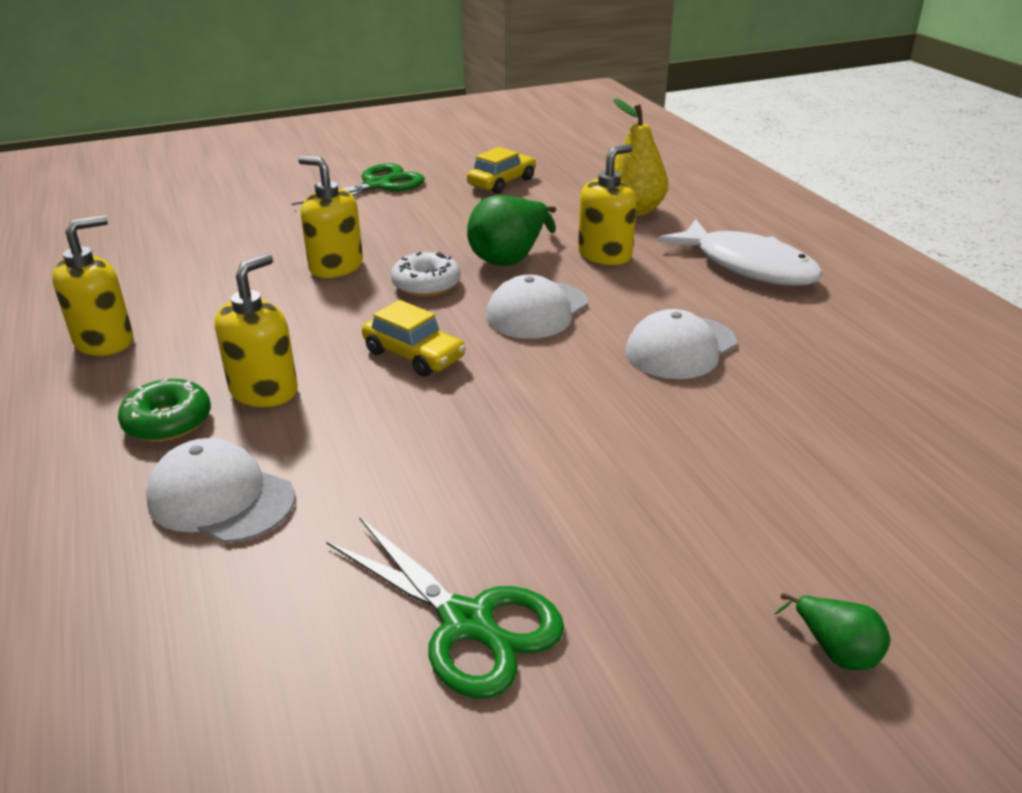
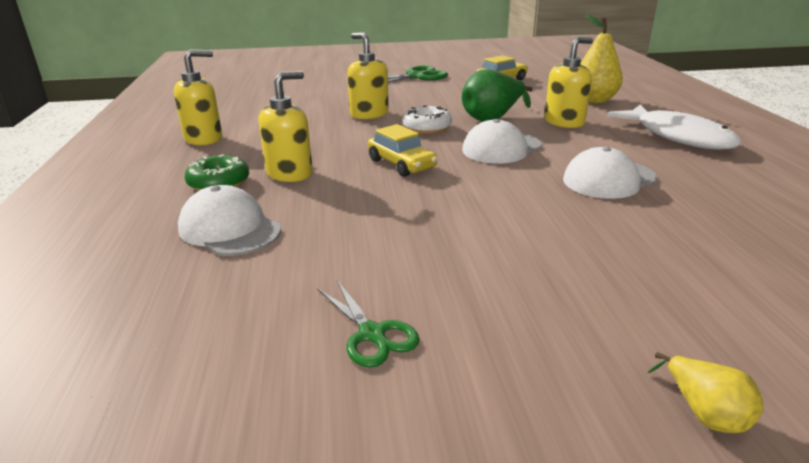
camera: 15 degrees right, 5 degrees down
green scissors [326,517,564,699] -> green scissors [317,280,420,368], size x0.61
green pear [775,593,891,670] -> yellow pear [648,352,764,433]

